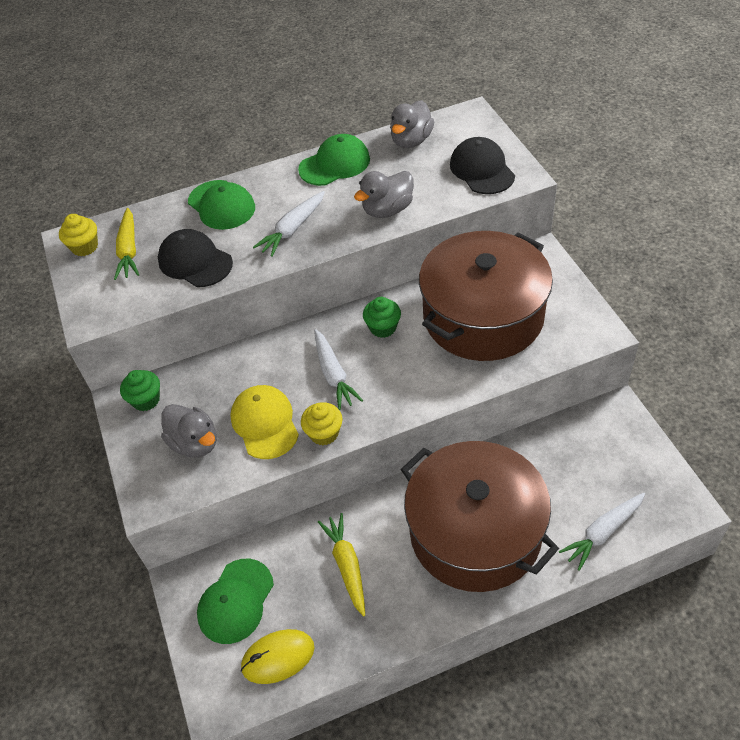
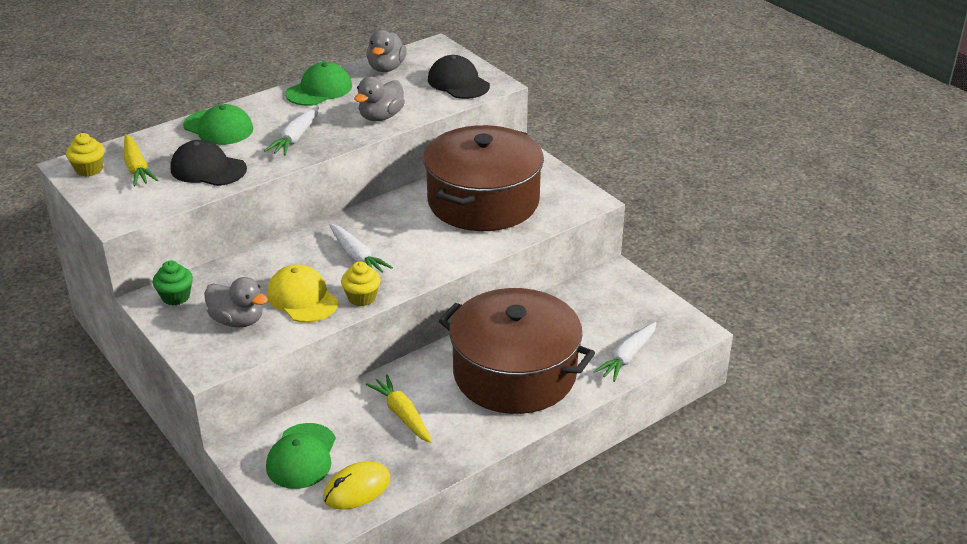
camera: 20 degrees left, 15 degrees down
green cupcake [363,297,401,338] -> none

